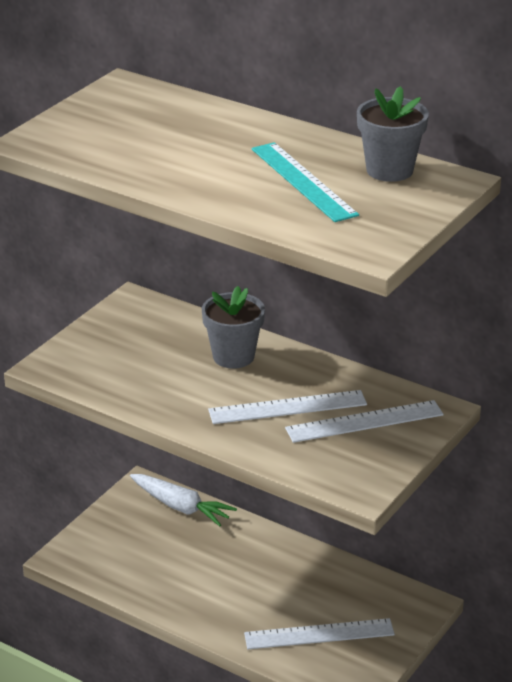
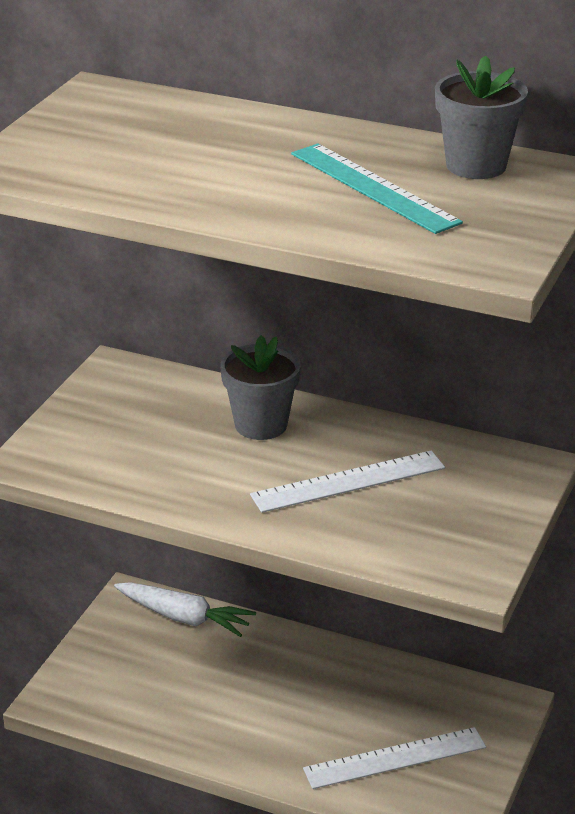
camera: 10 degrees left, 0 degrees up
white ruler [285,400,444,443] -> none

